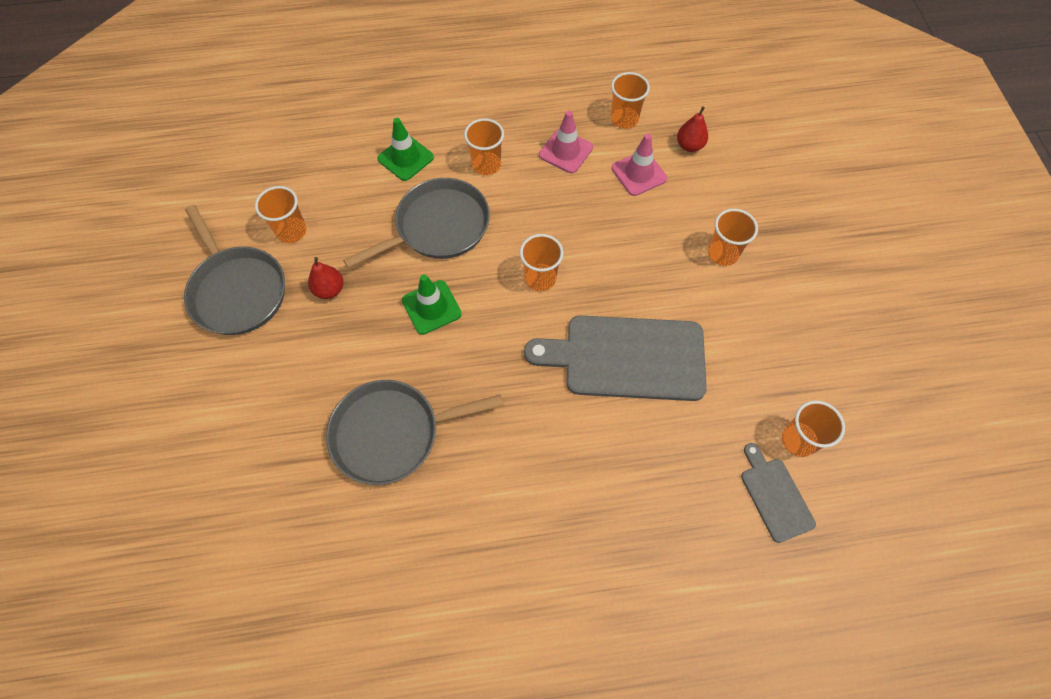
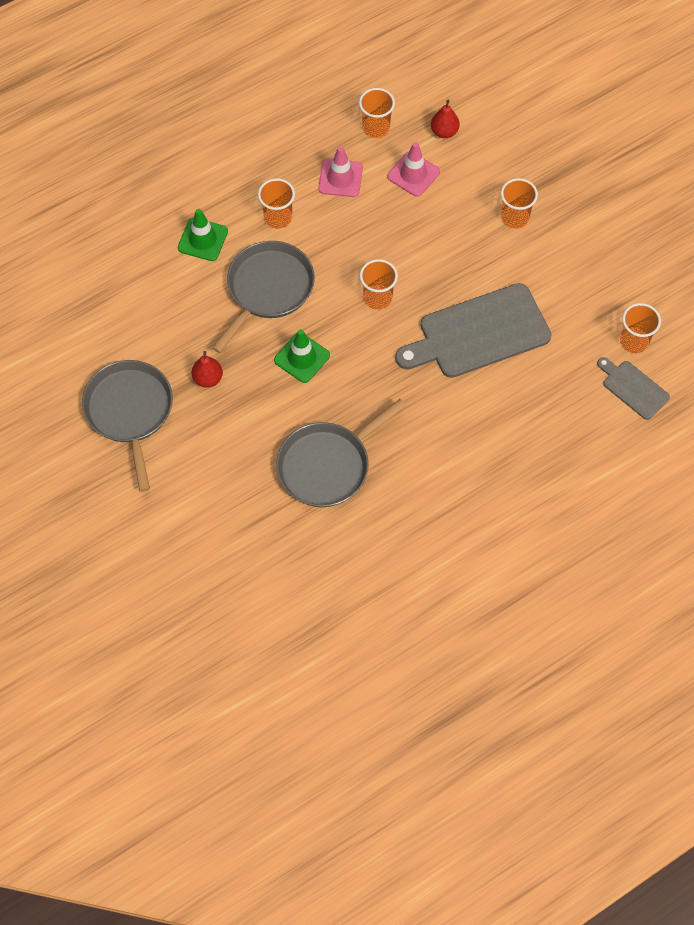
camera: 25 degrees left, 0 degrees up
grey pan [184,205,285,335] -> grey pan turned 135 degrees counterclockwise [82,360,173,492]
orange cup [255,186,307,243] -> none

